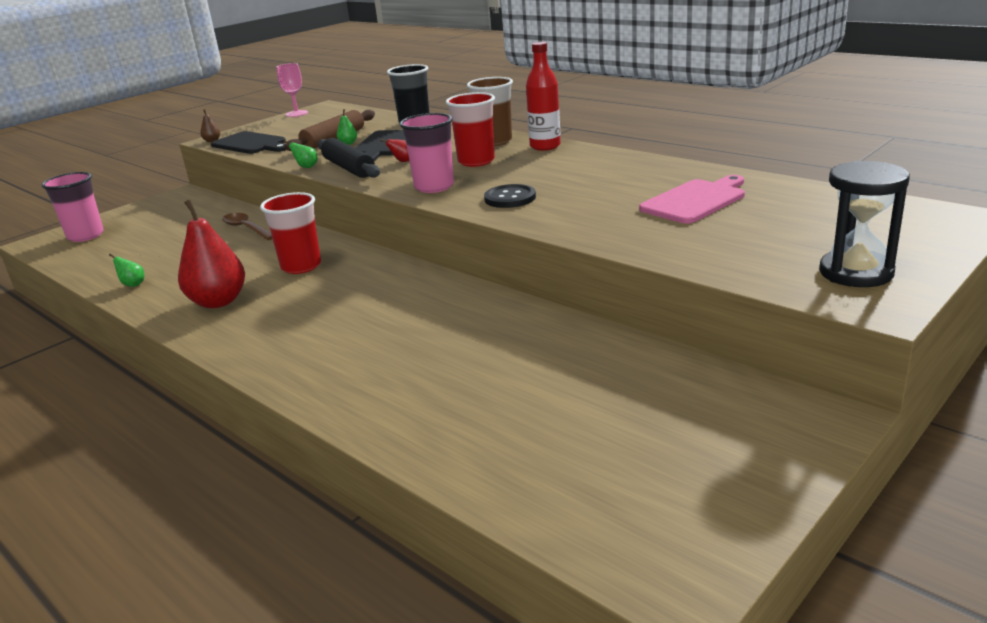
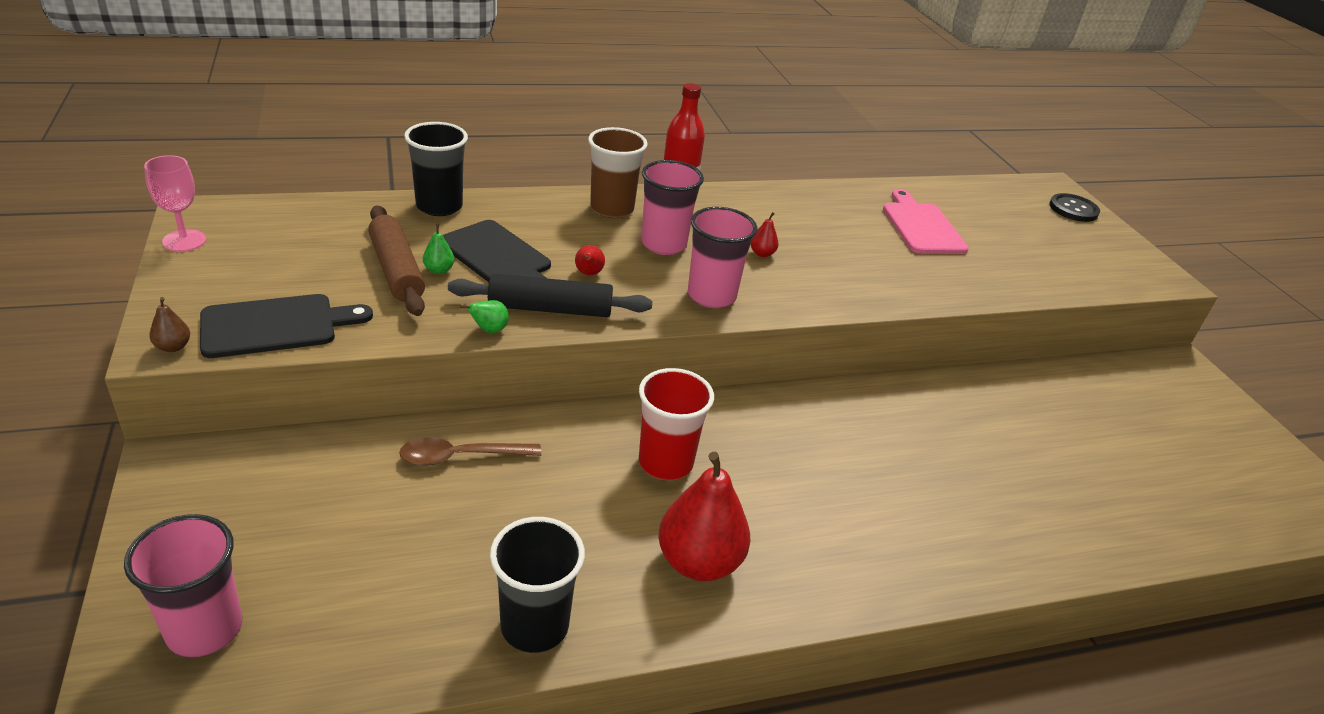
camera: 65 degrees left, 10 degrees up
green pear [109,254,144,287] -> black cup [490,517,585,653]
red cup [446,92,495,167] -> pink cup [641,160,704,255]
black button [484,184,536,208] -> black button moved to [1049,193,1100,222]
black hourglass [819,161,910,287] -> none
none -> red pear [751,212,779,257]

